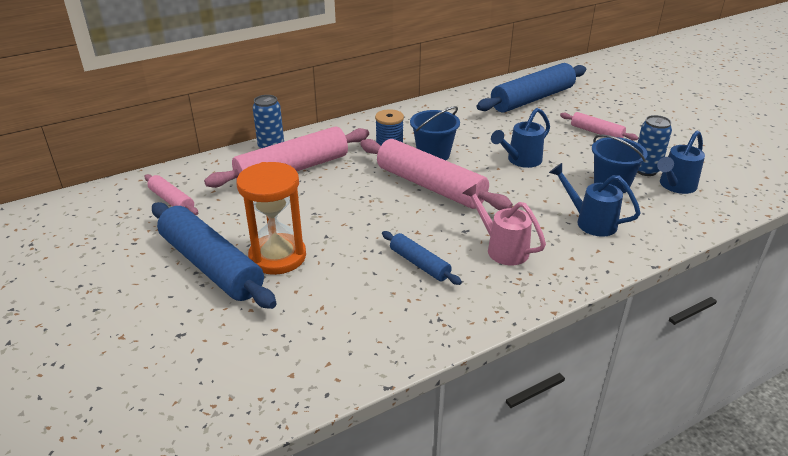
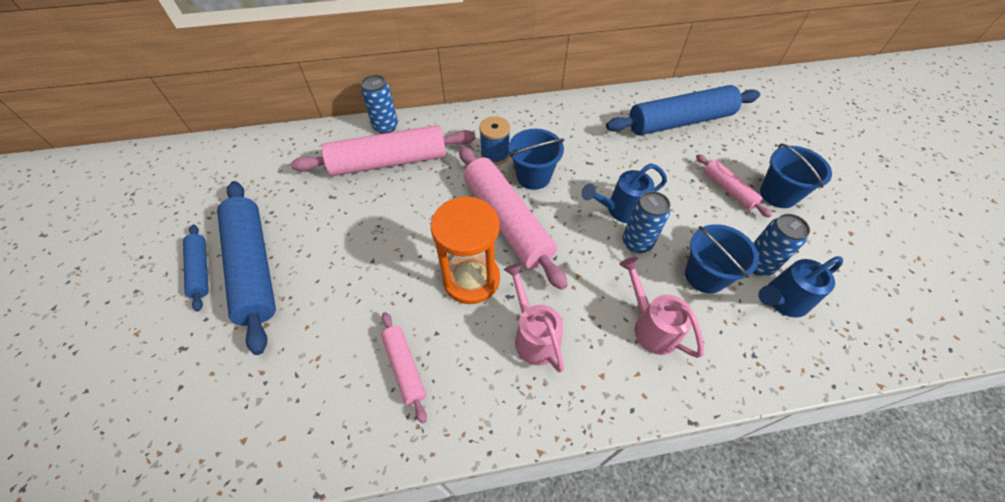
camera: 20 degrees right, 20 degrees up
pink rolling pin [145,174,198,215] -> pink rolling pin moved to [381,312,427,424]
orange hourglass [236,162,306,275] -> orange hourglass moved to [431,196,500,304]
blue rolling pin [382,231,462,285] -> blue rolling pin moved to [183,224,209,311]
blue watering can [549,163,641,237] -> pink watering can [619,257,704,358]
none -> blue can [623,191,671,253]
none -> blue bucket [760,144,832,208]

